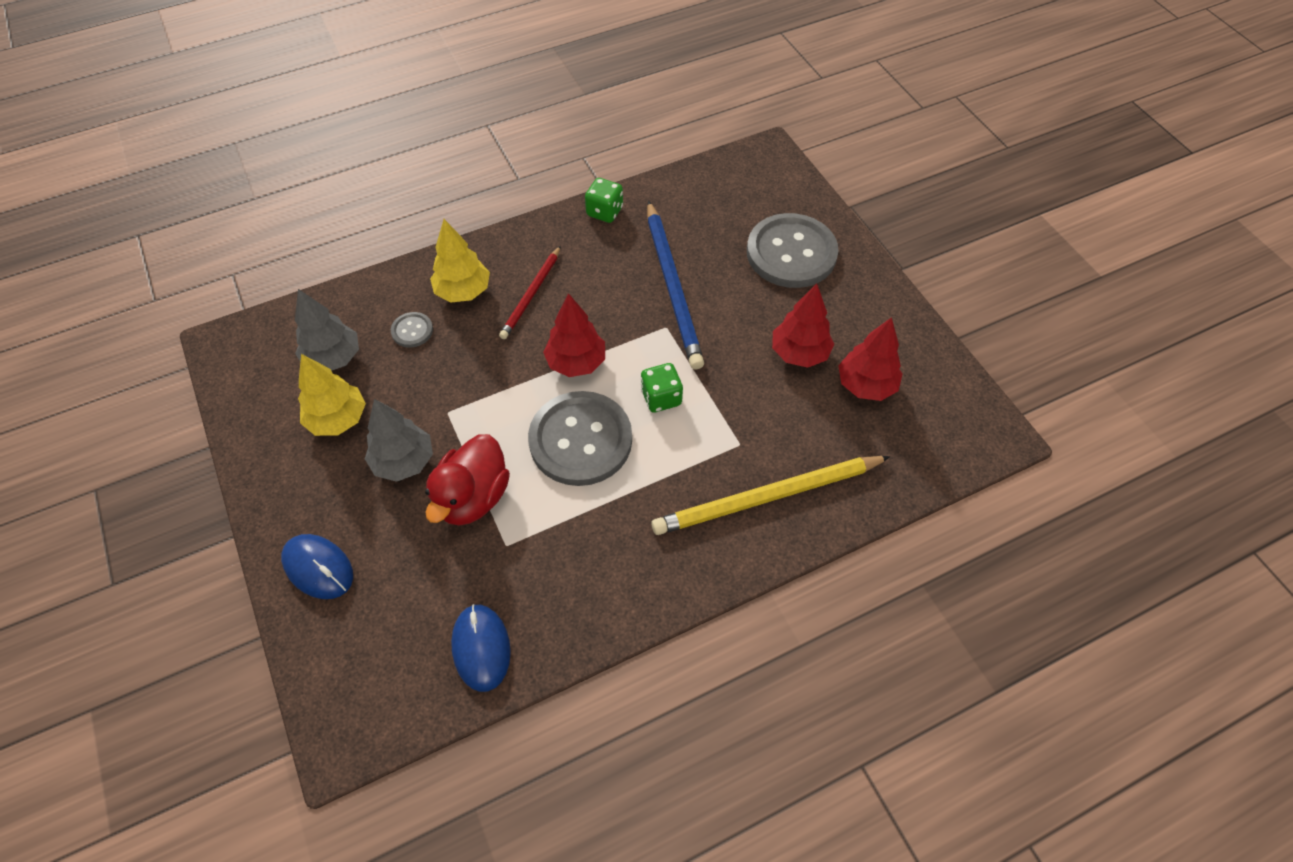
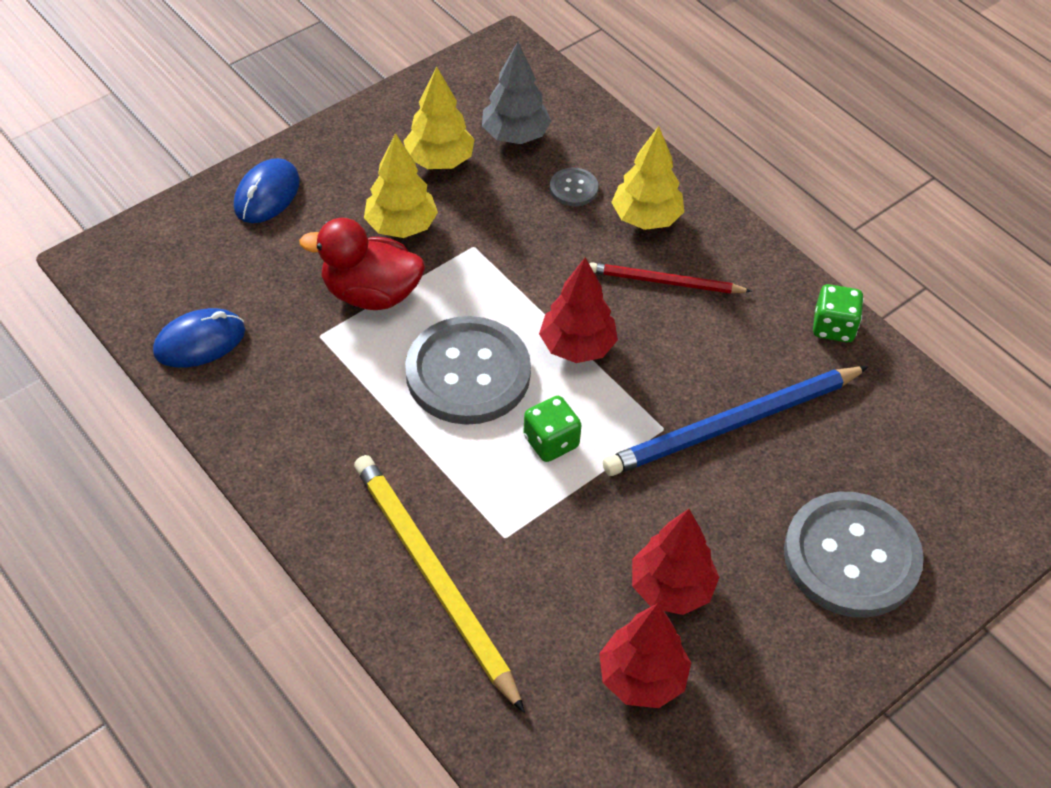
camera: 75 degrees right, 5 degrees down
grey tree [365,399,433,482] -> yellow tree [364,133,438,238]

